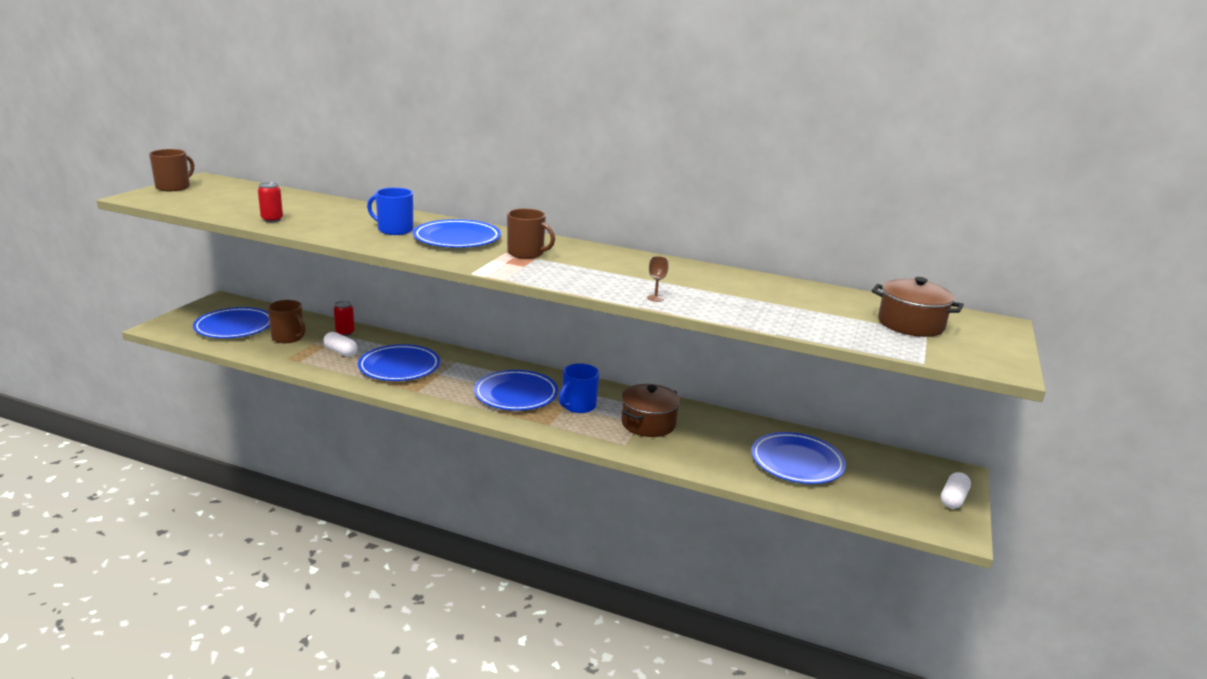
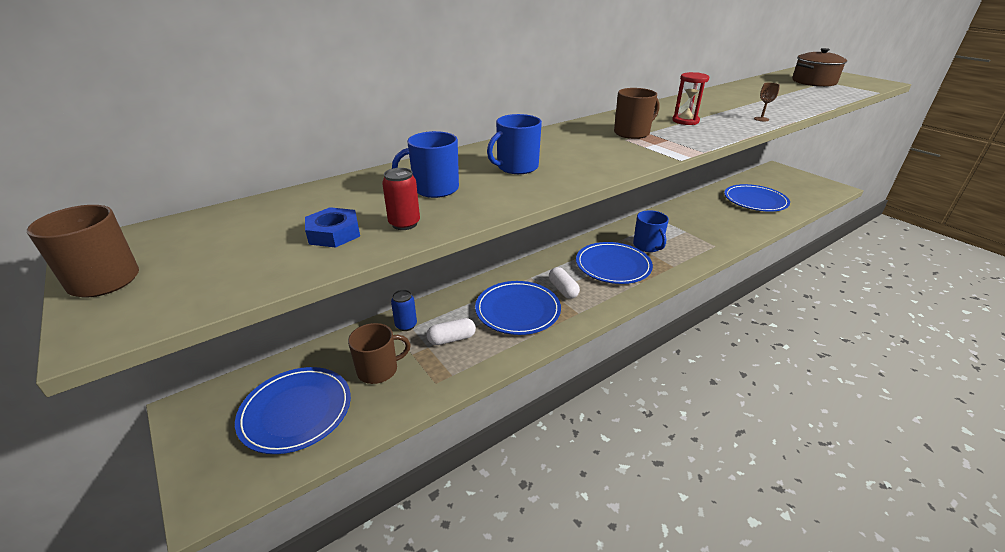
camera: 55 degrees left, 10 degrees up
red can [334,301,355,336] -> blue can [391,290,417,331]
blue plate [413,219,501,247] -> none
brown pot [621,384,680,437] -> none
white capsule [941,472,971,509] -> white capsule moved to [549,267,580,299]
none -> blue nut [305,207,360,248]
none -> blue mug [392,131,459,198]
none -> red hourglass [672,72,709,125]

